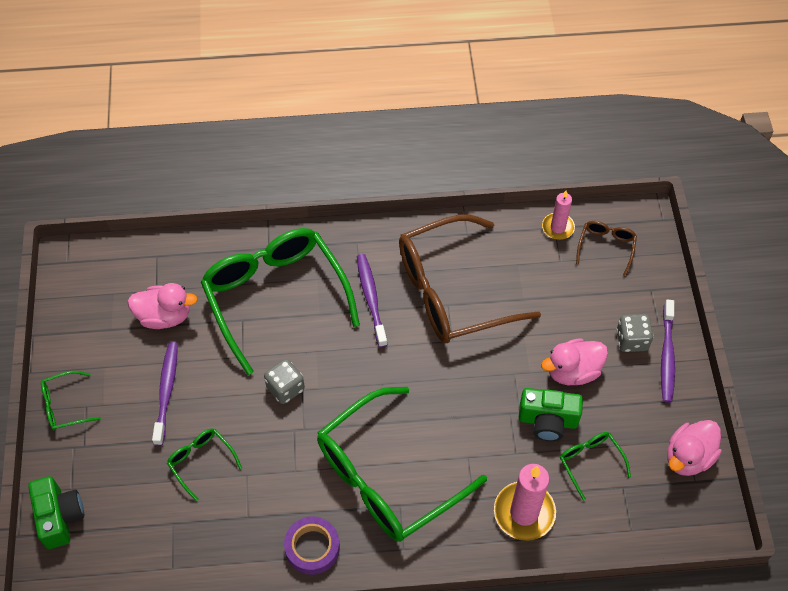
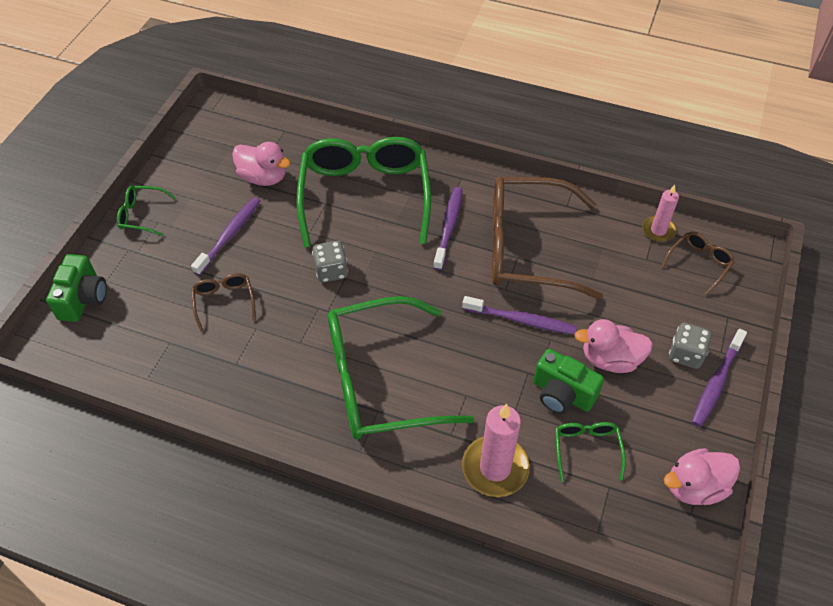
camera: 25 degrees right, 5 degrees down
green glasses [167,429,242,501] -> brown glasses [191,273,256,332]
purple tape [284,516,340,575] -> none
none -> purple toothbrush [462,296,576,335]

